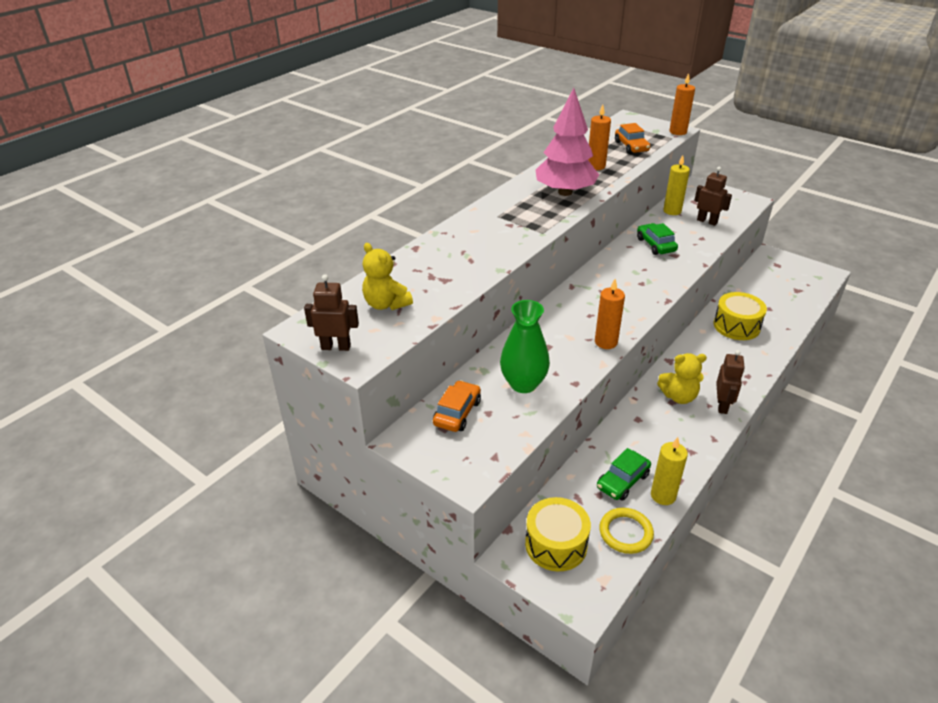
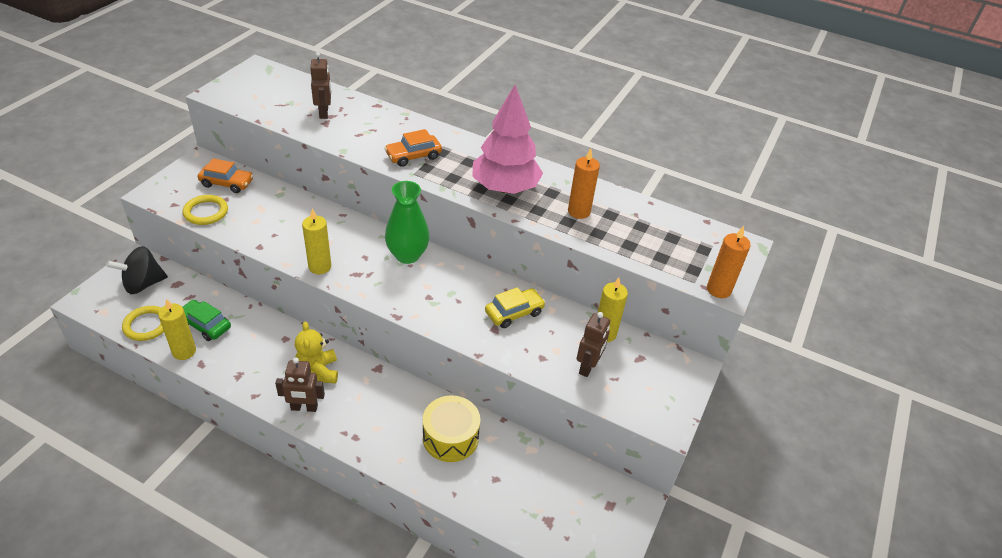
camera: 75 degrees right, 5 degrees up
brown robot [304,274,359,351] -> brown robot moved to [310,52,331,119]
yellow teddy bear [362,243,413,310] -> none
green vase [500,300,550,393] -> green vase moved to [385,181,430,264]
yellow drum [525,497,591,572] -> black spinning top [106,246,168,294]
orange candle [595,279,625,349] -> yellow candle [302,208,331,274]
orange car [615,123,651,154] -> orange car moved to [384,129,442,167]
green car [637,223,678,255] -> yellow car [485,287,545,328]
none -> yellow ring [183,195,228,225]

